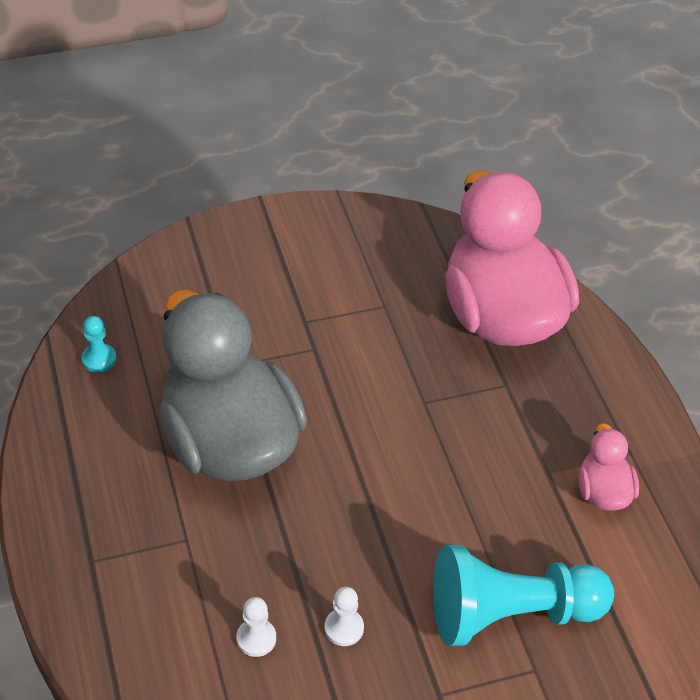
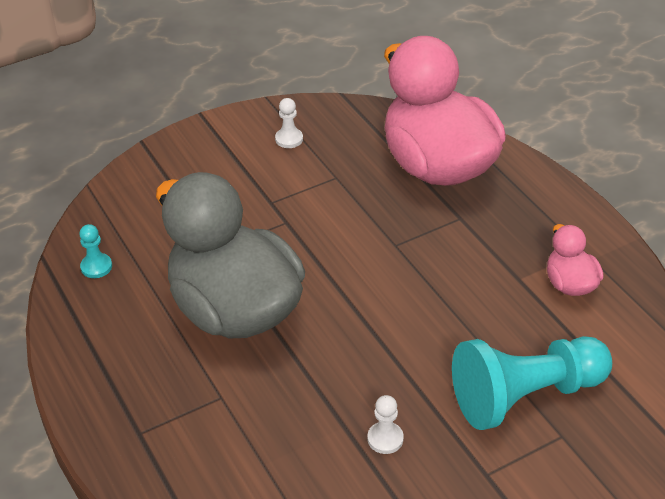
camera: 10 degrees left, 5 degrees down
white pawn [237,597,276,657] -> white pawn moved to [275,98,303,148]

